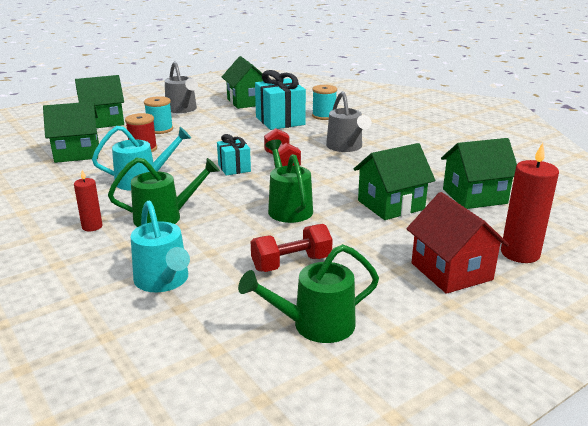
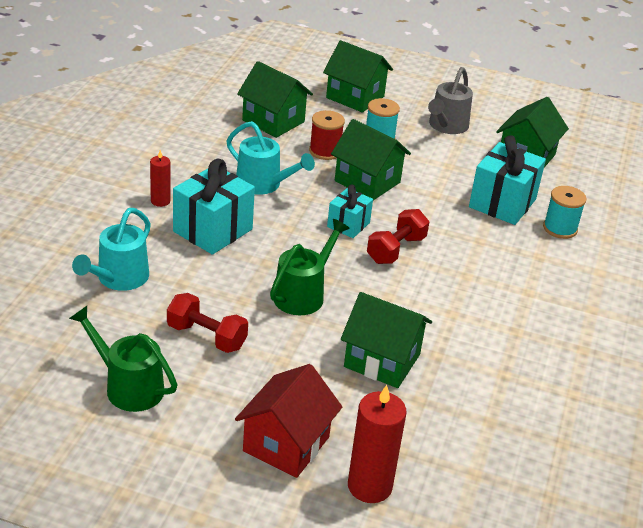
camera: 50 degrees right, 10 degrees up
green watering can [108,157,220,227] -> turquoise gift [173,159,255,255]
grey watering can [326,91,372,152] -> none
green house [441,138,517,209] -> green house moved to [331,119,411,200]

